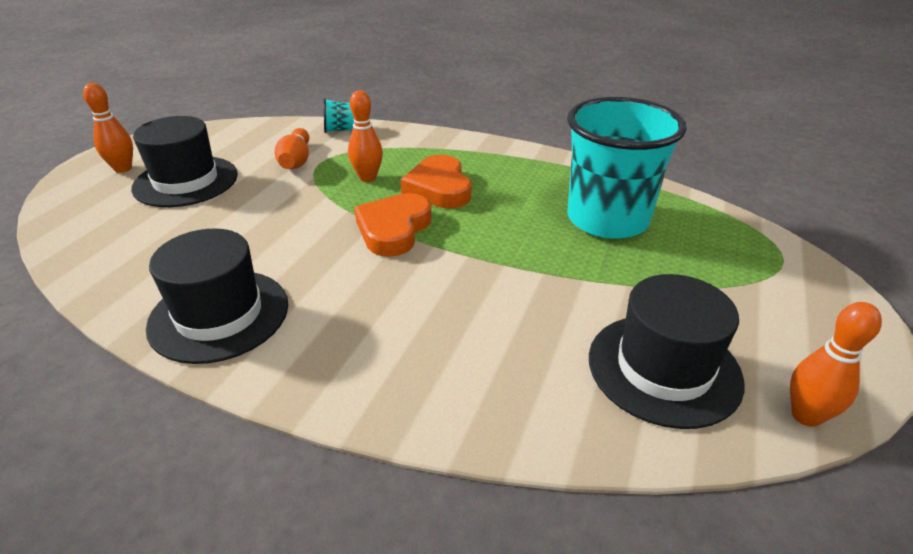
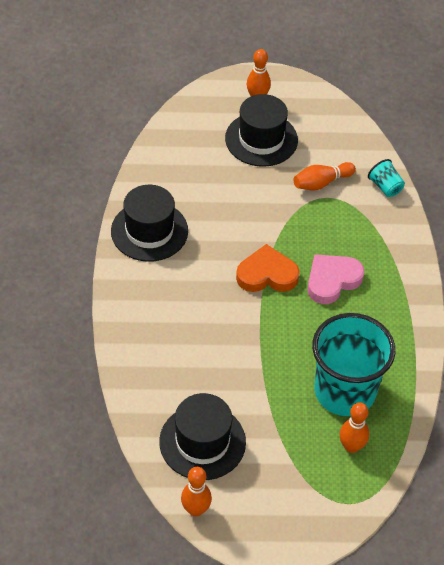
camera: 65 degrees right, 15 degrees up
orange bowling pin [348,90,383,182] -> orange bowling pin moved to [339,402,369,453]
orange heart [401,155,471,208] -> pink heart [308,254,365,304]

